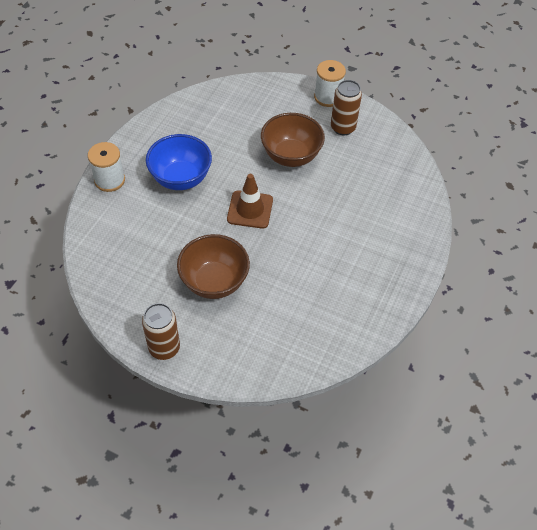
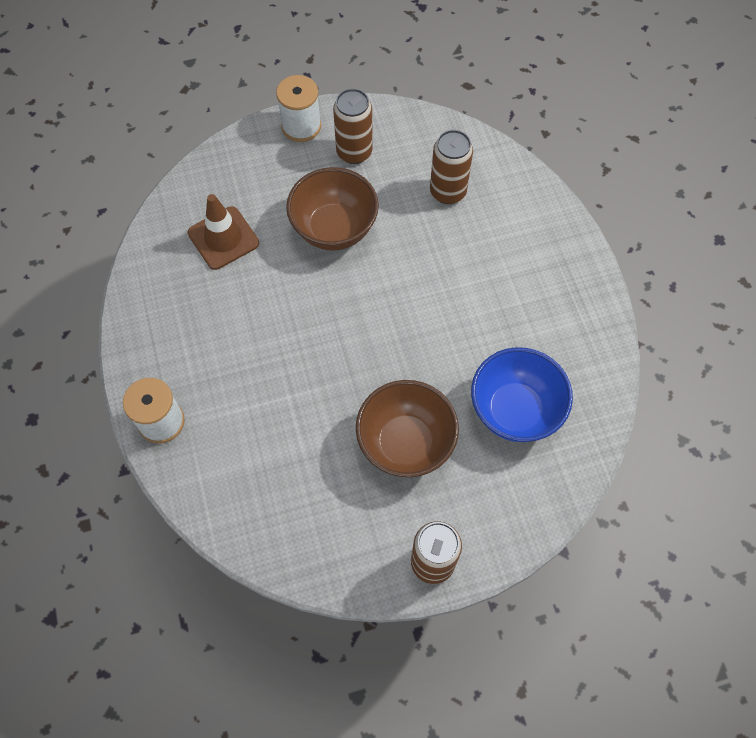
camera: 40 degrees left, 10 degrees up
blue bowl [146,134,212,190] -> blue bowl moved to [471,347,573,442]
brown traffic cone [227,174,273,229] -> brown traffic cone moved to [188,194,259,270]
none -> brown can [430,130,473,204]

